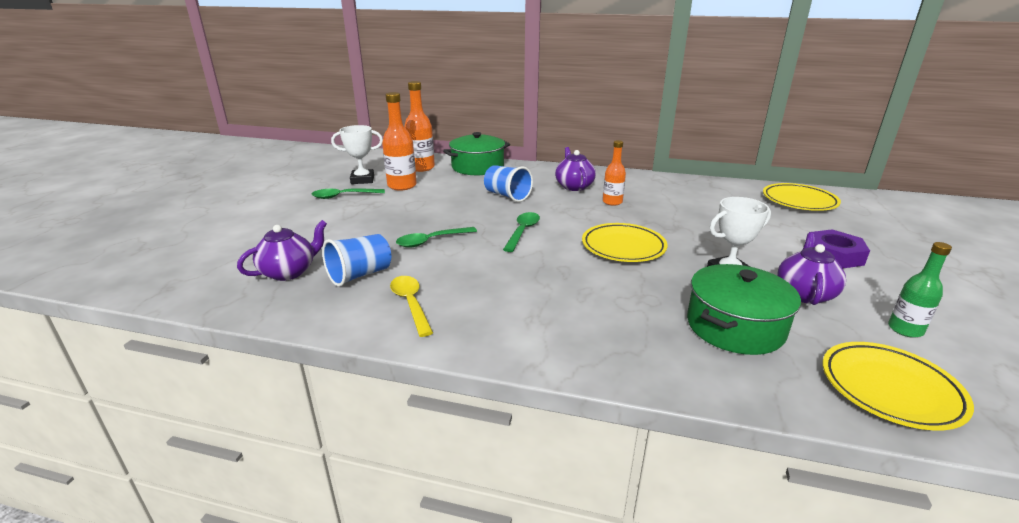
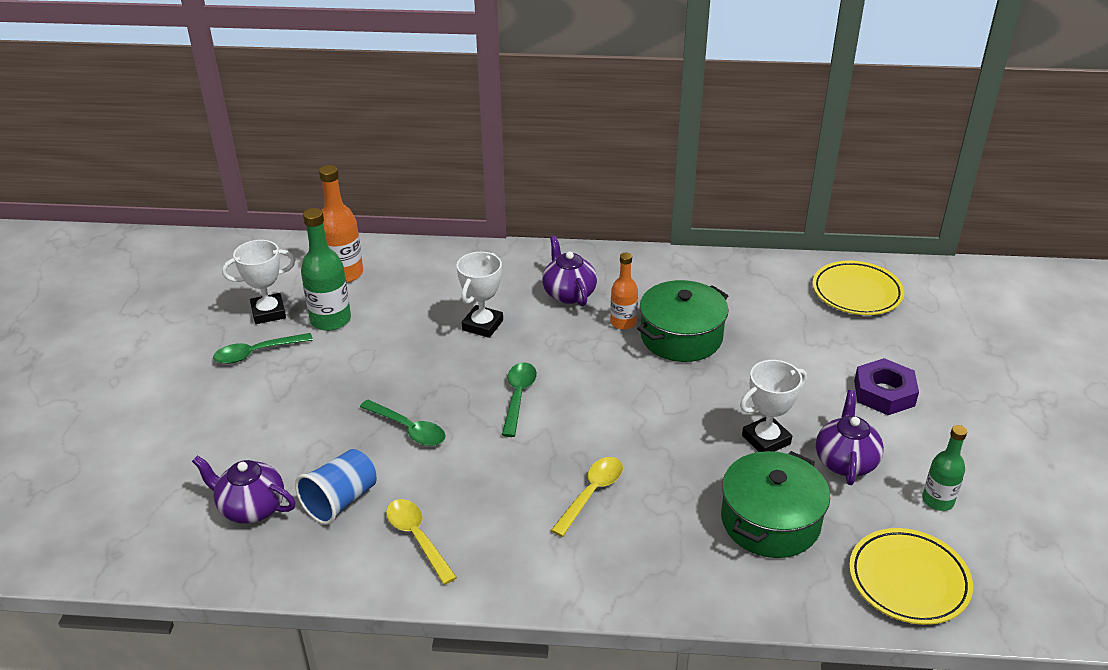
camera: 10 degrees left, 10 degrees up
purple teapot [237,220,327,281] -> purple teapot turned 105 degrees counterclockwise [192,456,295,524]
orange bottle [382,92,417,191] -> green bottle [301,208,351,331]
green spoon [396,227,477,248] -> green spoon turned 105 degrees counterclockwise [360,400,445,446]
green pot [443,132,510,175] -> green pot moved to [637,280,728,362]
blue cup [484,165,533,202] -> white trophy [457,252,503,338]
yellow plate [582,223,668,262] -> none
none -> yellow spoon [551,457,623,537]

